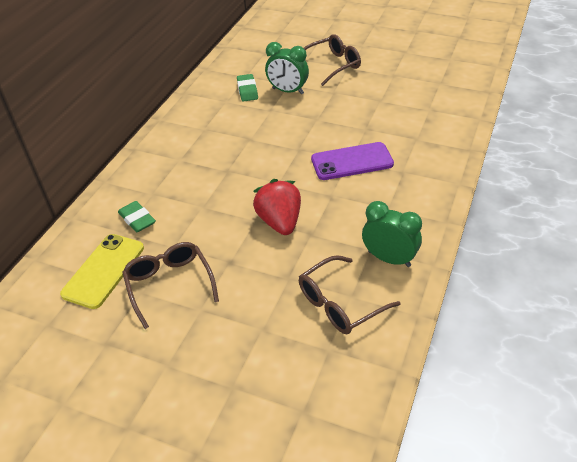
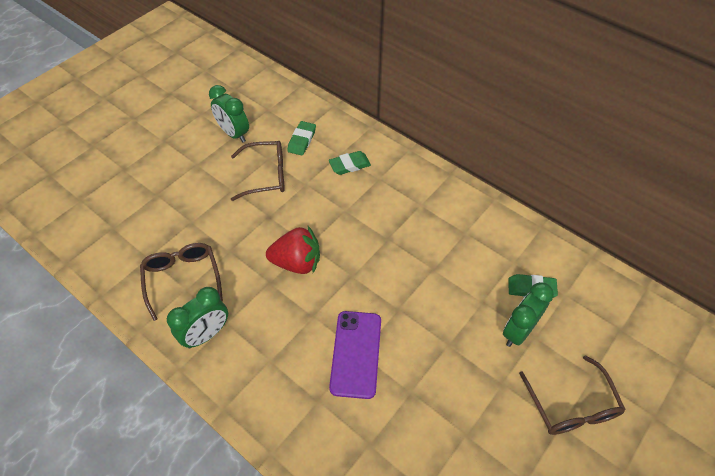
camera: 105 degrees right, 10 degrees up
yellow phone [60,234,144,309] -> green eraser [287,121,316,156]
none -> green clock [209,85,249,142]

